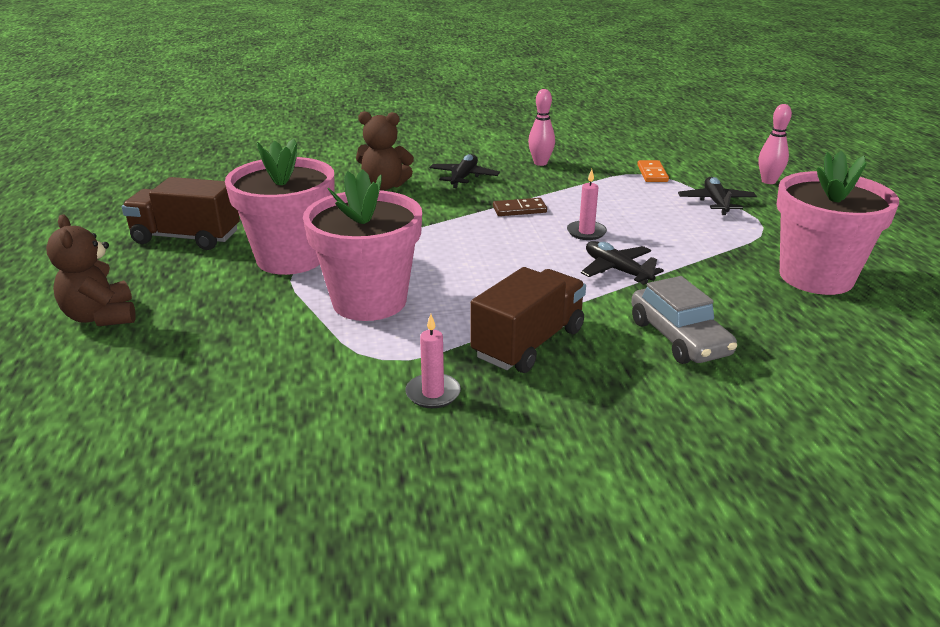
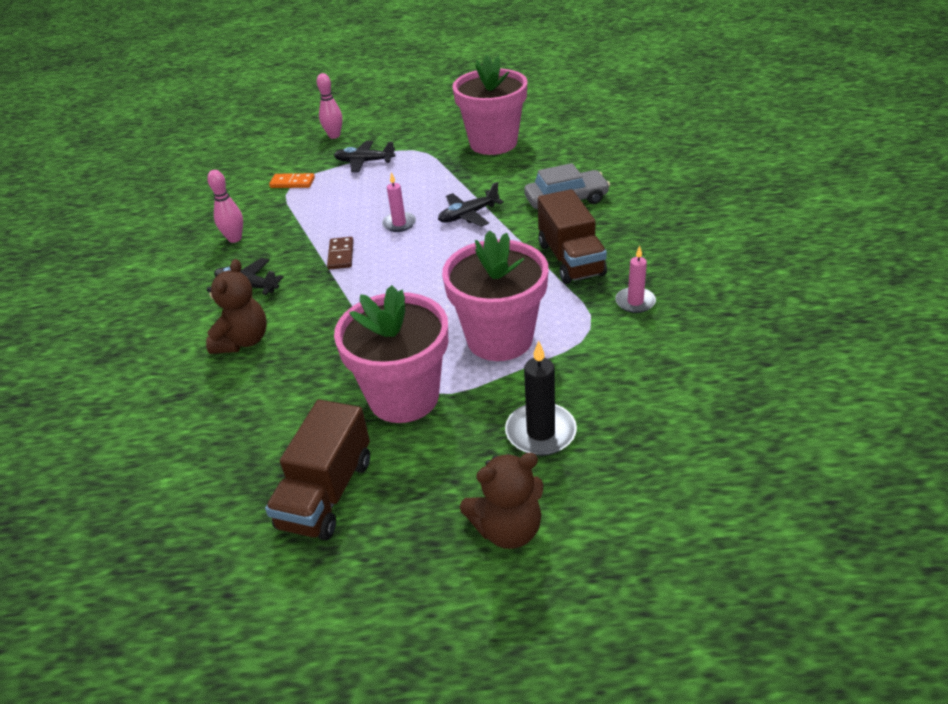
camera: 80 degrees left, 10 degrees up
brown truck [471,267,586,373] -> brown truck turned 150 degrees counterclockwise [538,189,607,284]
none -> black candle [505,341,577,456]

